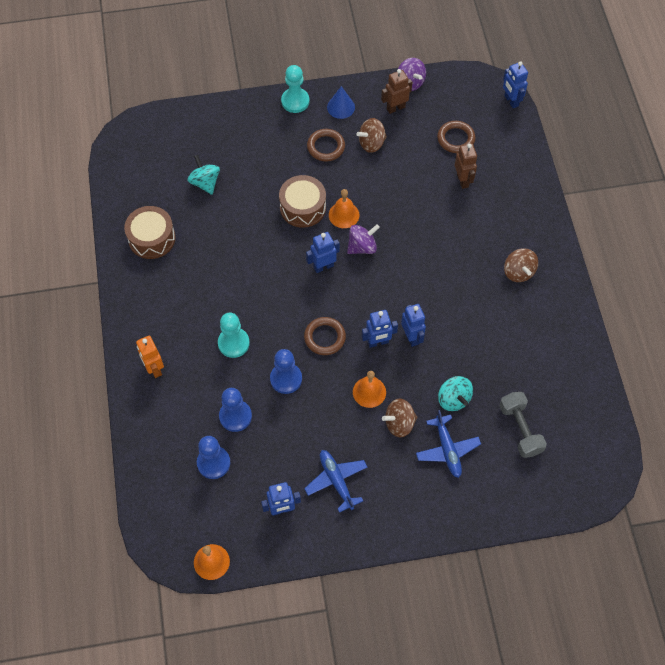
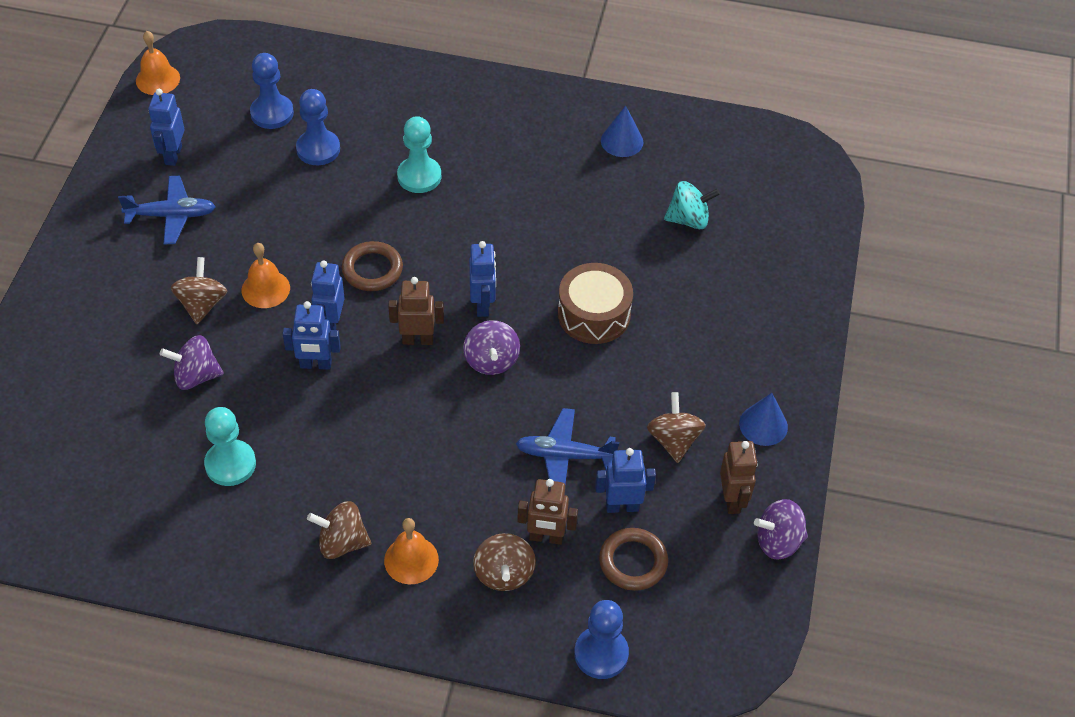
camera: 110 degrees right, 10 degrees down
brown drum [124,206,175,259] -> blue cone [601,105,644,157]
orange robot [136,336,164,378] -> none
blue pawn [270,349,302,394] -> blue pawn moved to [574,600,629,679]
turquoise pawn [281,65,309,113] -> turquoise pawn moved to [204,407,256,486]
brown ring [307,129,345,162] -> none
orange bell [329,189,360,228] -> orange bell moved to [384,518,439,584]
blue plane [416,410,481,478] -> blue plane moved to [516,408,619,483]
turquoise spinning top [438,376,473,411] -> purple spinning top [160,335,224,390]
grey dumbbell [499,392,547,458] -> none
blue robot [503,61,528,108] -> blue robot moved to [595,448,656,513]
none -> brown robot [388,277,444,345]
none -> brown spinning top [473,533,536,591]

